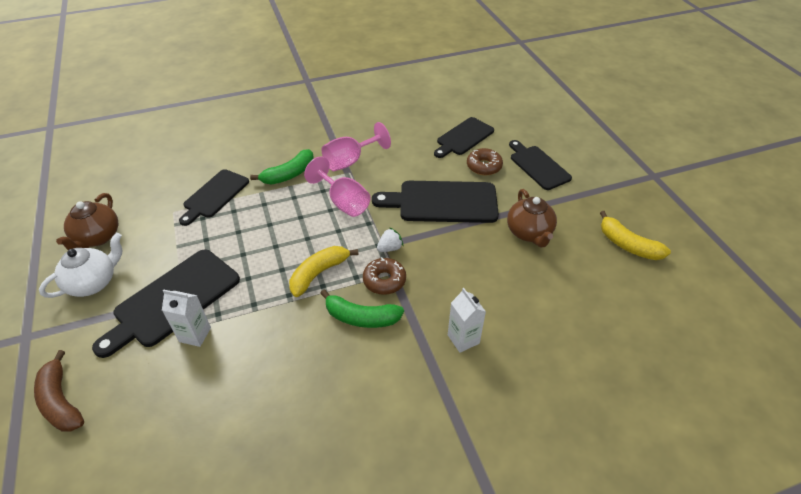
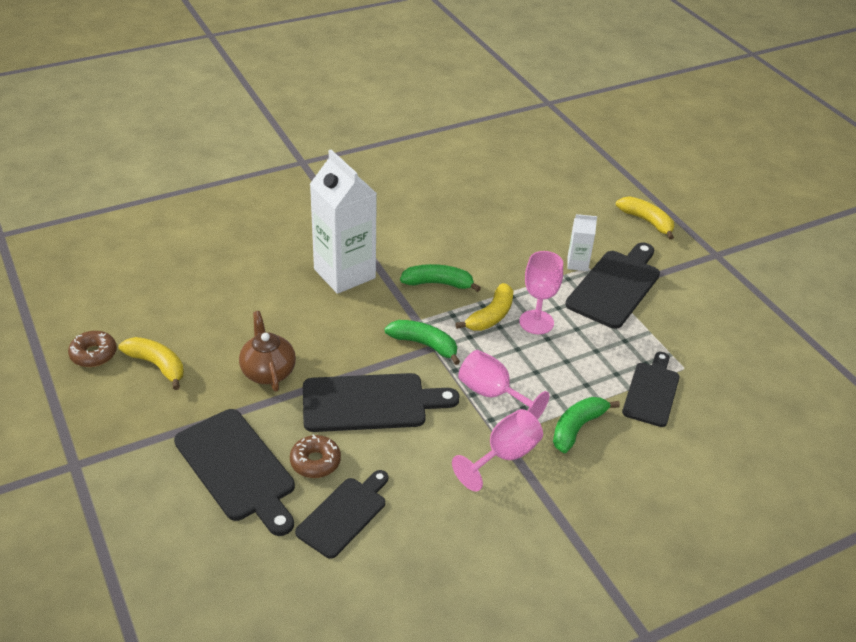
camera: 170 degrees right, 5 degrees down
brown banana [34,350,84,432] -> yellow banana [616,196,674,240]
white teapot [39,233,122,298] -> none
brown teapot [56,193,119,250] -> none
brown donut [363,257,406,295] -> brown donut moved to [68,331,117,367]
white strawberry [377,228,403,252] -> green banana [385,320,460,365]
white carton [448,288,486,353] -> white carton [310,150,377,294], size x2.17
black cutting board [509,140,572,190] -> black cutting board [174,409,295,536], size x1.51
none -> pink goblet [519,251,563,334]

